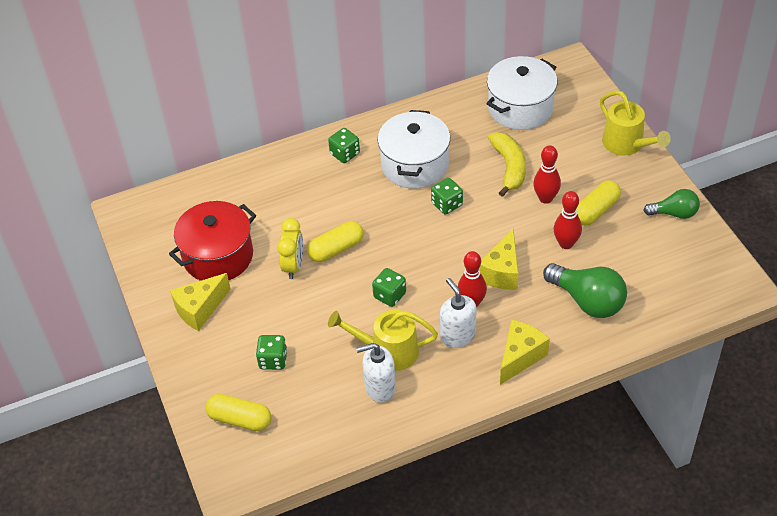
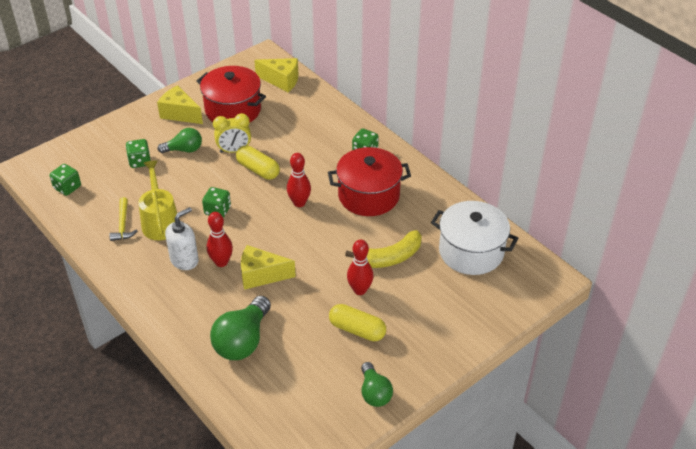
camera: 70 degrees right, 5 degrees down
yellow capsule [206,394,271,431] -> none
white soap dispenser [356,343,396,403] -> yellow hammer [109,197,137,241]
white pot [378,110,450,189] -> red pot [328,147,411,216]
green dice [431,178,463,215] -> green dice moved to [50,164,81,196]
yellow cheese [500,320,550,385] -> yellow cheese moved to [254,58,298,92]
red bowling pin [554,191,582,249] -> red bowling pin moved to [287,153,311,207]
yellow watering can [600,91,671,156] -> none
none -> green light bulb [158,128,202,153]

